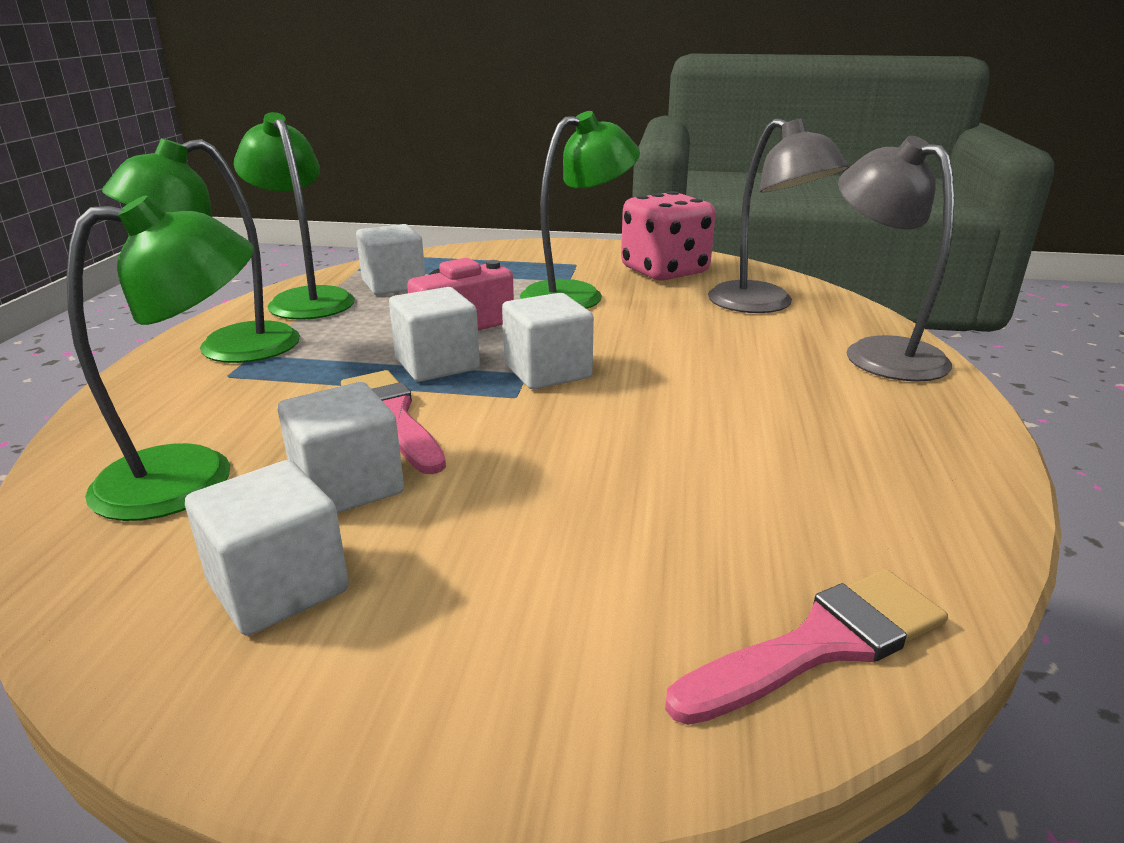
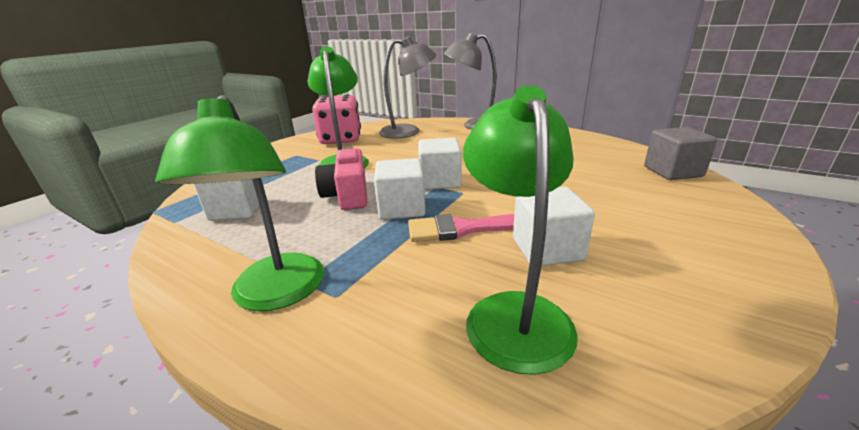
camera: 65 degrees left, 0 degrees up
white cube [185,460,349,636] -> none
green lamp [234,112,355,320] -> none
pink brush [665,570,948,725] -> grey cube [644,127,717,180]

